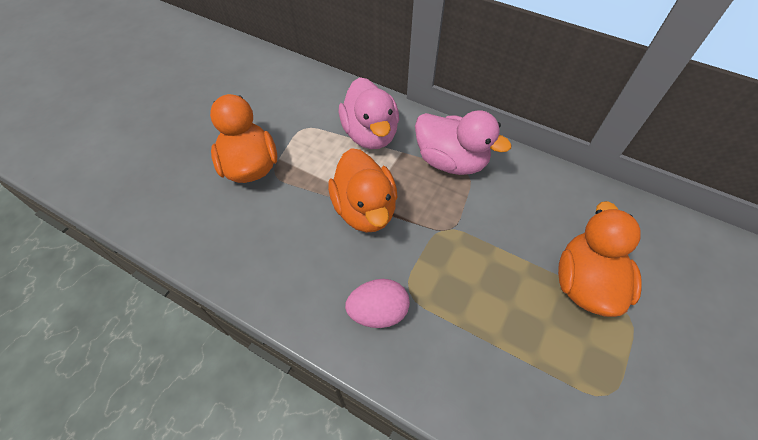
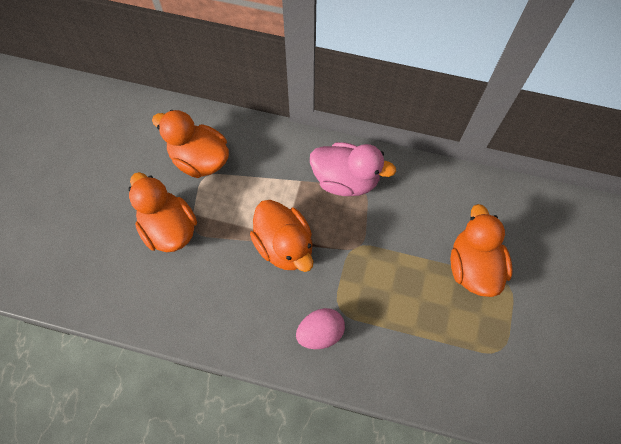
camera: 15 degrees left, 10 degrees up
pink duck [339,77,399,149] -> none
none -> orange duck [152,110,229,178]

